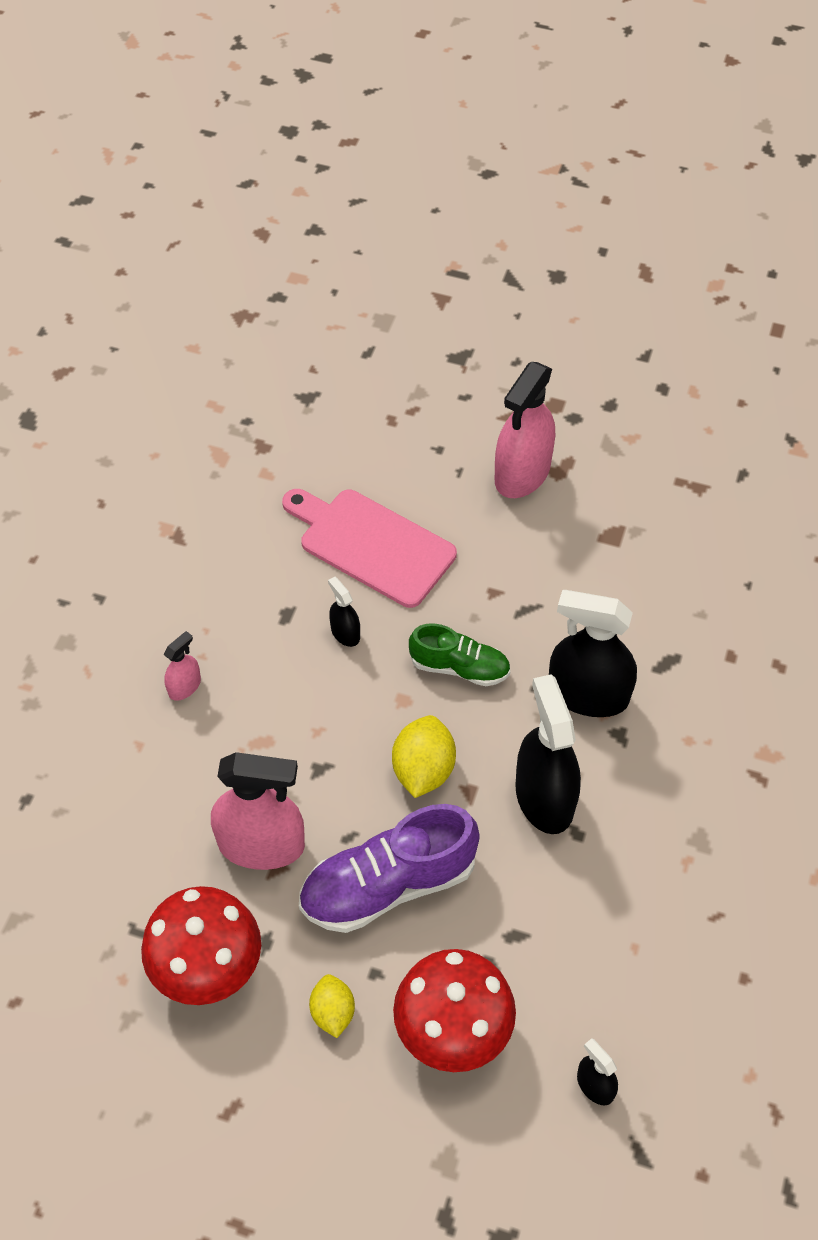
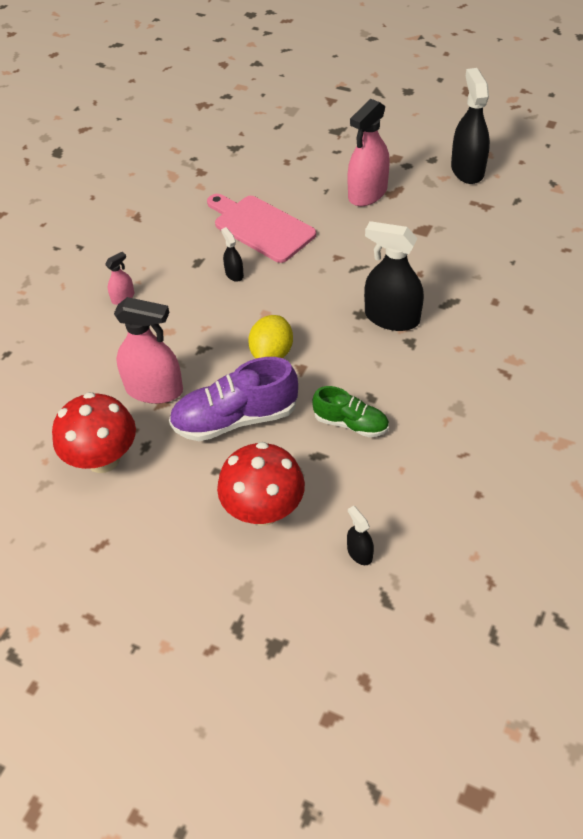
camera: 10 degrees right, 5 degrees down
yellow lemon [309,974,355,1038] -> none
green shoe [409,623,511,686] -> green shoe moved to [312,386,389,437]
black spray bottle [515,674,581,834] -> black spray bottle moved to [451,68,490,184]

